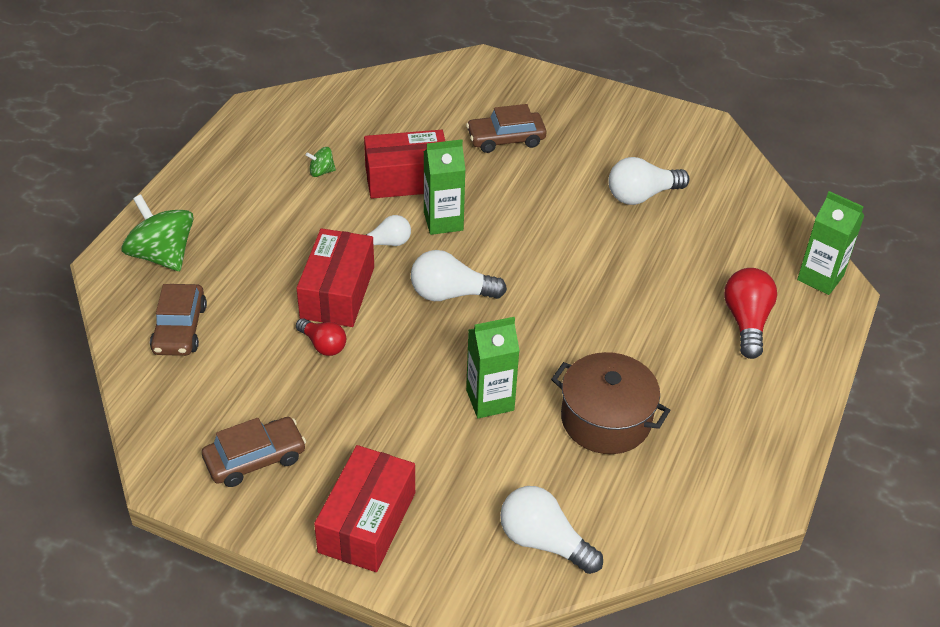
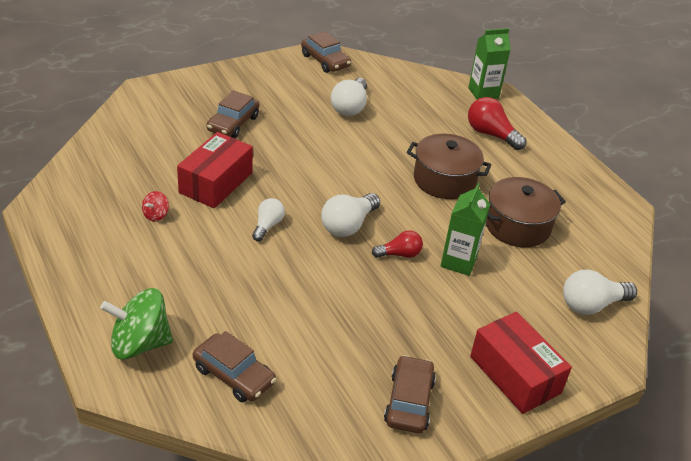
camera: 55 degrees left, 5 degrees down
red light bulb [296,318,346,356] -> red light bulb moved to [372,230,423,258]
red box [297,228,374,327] -> none
green spinning top [306,147,336,177] -> red spinning top [142,191,169,221]
green carton [424,139,466,235] -> none
none -> brown car [301,31,351,73]
none -> brown pot [407,134,491,199]

